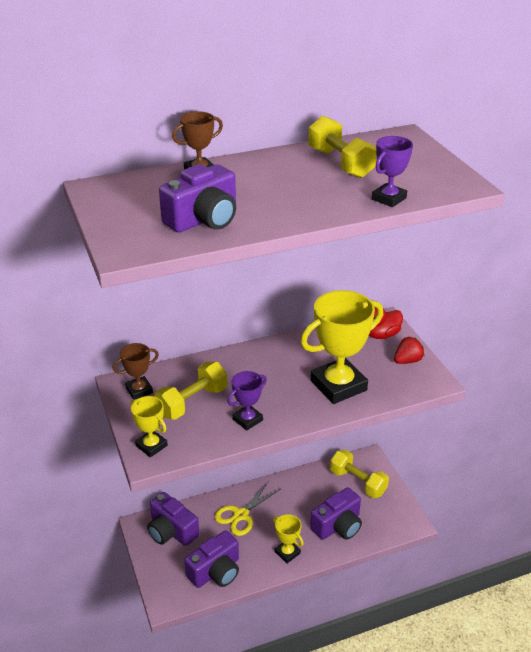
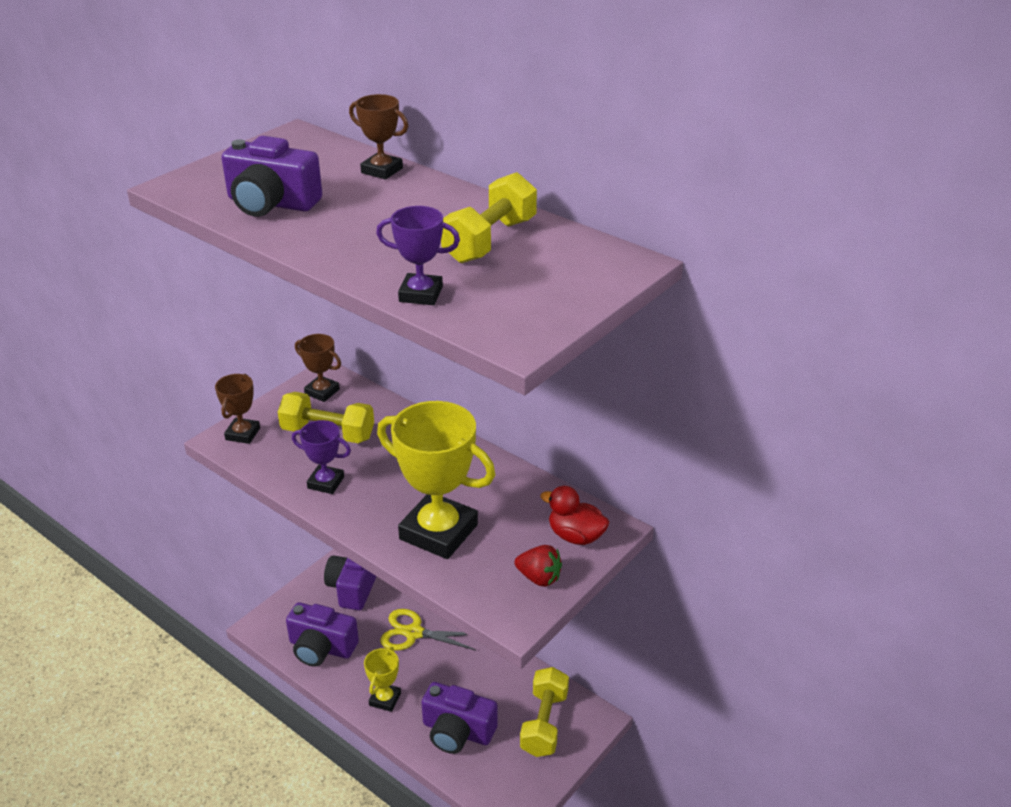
camera: 60 degrees right, 0 degrees up
yellow trophy [131,396,168,457] -> brown trophy [215,374,260,444]

